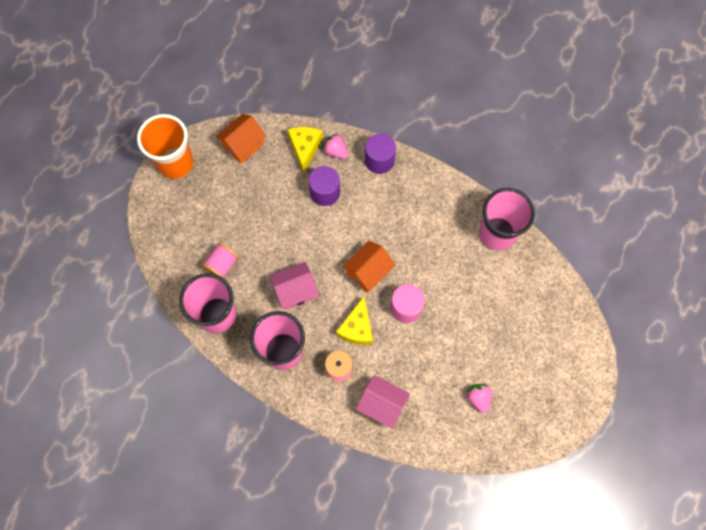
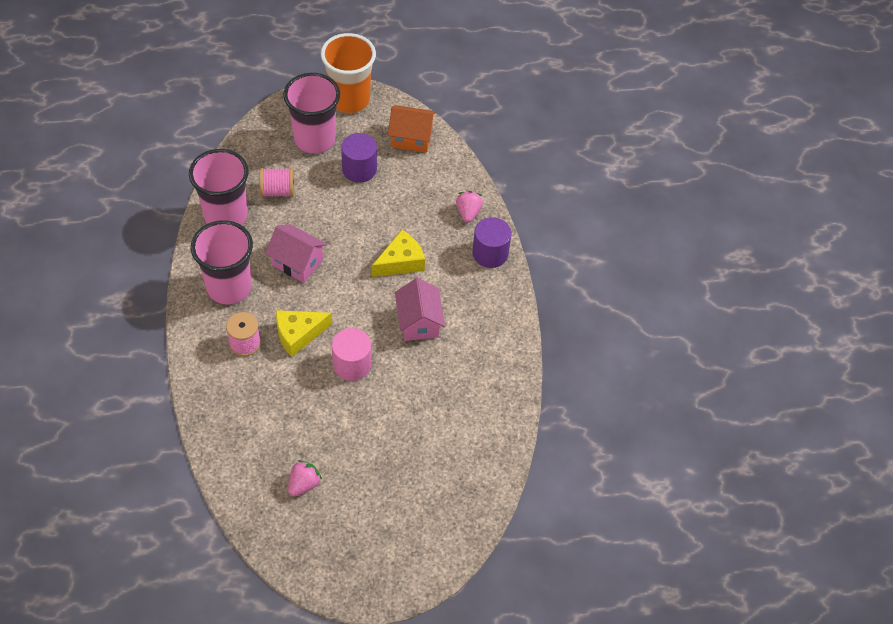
camera: 50 degrees right, 15 degrees down
yellow cheese [287,127,323,173] -> yellow cheese moved to [372,230,425,277]
purple cylinder [308,166,340,206] -> purple cylinder moved to [341,133,377,183]
orange house [342,241,396,293] -> none
pink house [356,375,410,429] -> pink house moved to [395,278,445,341]
pink cup [479,188,535,251] -> pink cup moved to [283,73,340,154]

